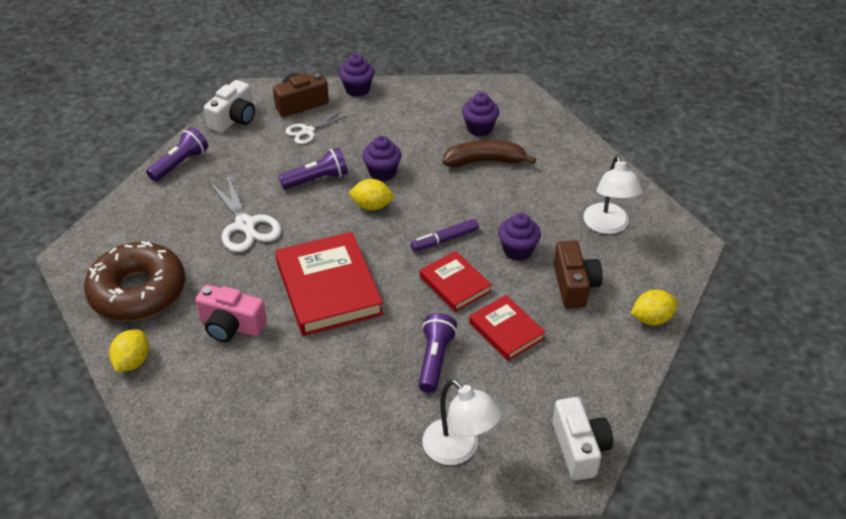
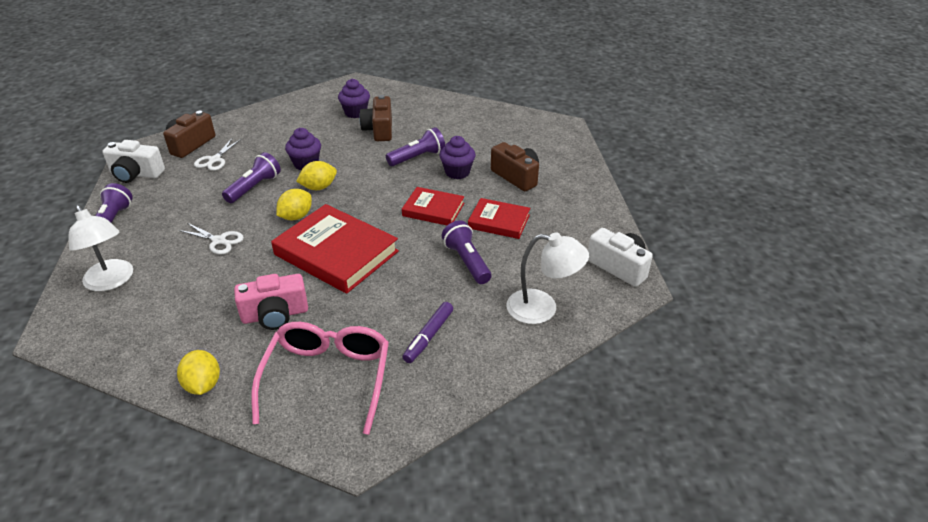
camera: 35 degrees left, 5 degrees down
brown donut [84,241,185,321] -> none
white camera [204,80,255,133] -> white camera turned 105 degrees clockwise [102,140,165,183]
white scissors [209,174,281,252] -> white scissors [178,223,244,255], size x0.61
purple cupcake [339,54,374,97] -> none
purple marker [410,219,479,252] -> purple marker moved to [403,302,453,363]
brown banana [443,140,536,167] -> brown camera [359,95,392,141]
white lamp [583,155,642,234] -> white lamp moved to [68,205,133,292]
yellow lemon [631,290,678,325] -> yellow lemon moved to [276,189,312,220]
none -> pink glasses [251,322,389,435]
none -> purple flashlight [386,127,445,166]

